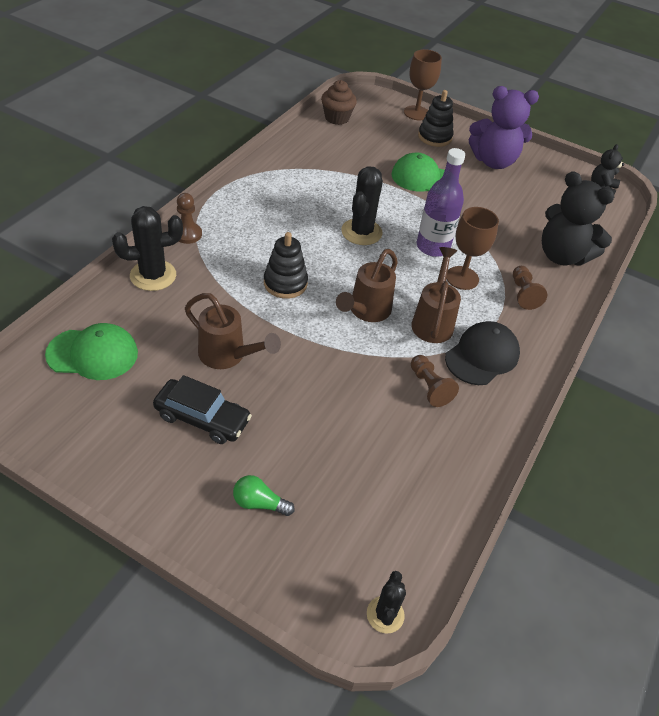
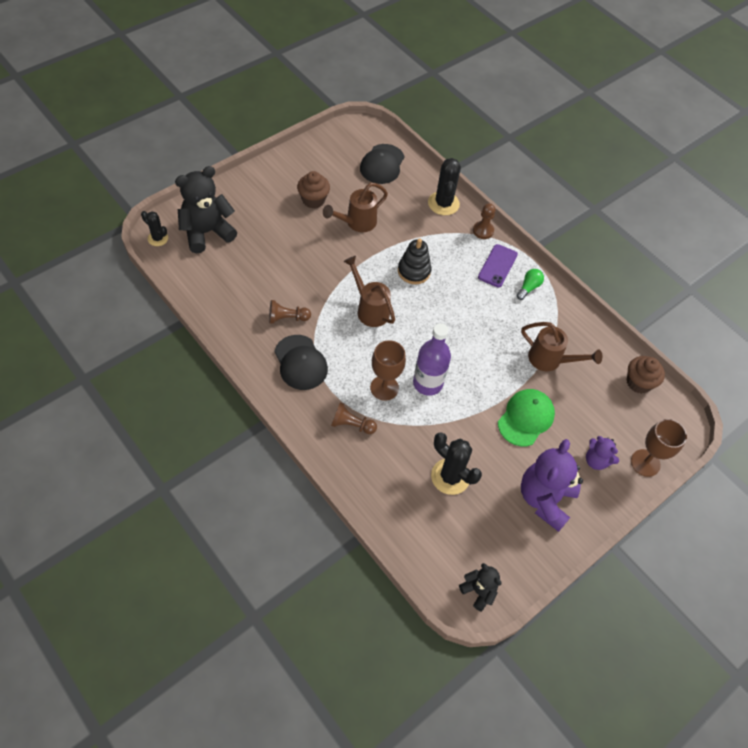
camera: 110 degrees right, 10 degrees up
green cap [45,323,138,380] -> black cap [360,144,405,184]
black car [153,375,252,444] -> brown cupcake [297,171,330,208]
green light bulb [233,475,295,516] -> green light bulb moved to [517,269,544,300]
black cactus [341,166,383,245] -> black cactus moved to [431,432,482,495]
brown watering can [411,247,461,343] -> brown watering can moved to [521,322,602,371]
black stacking toy [418,90,453,147] -> purple teddy bear [586,436,619,470]
black teddy bear [542,171,614,266] -> black teddy bear moved to [175,166,237,253]
none -> purple phone [478,244,518,287]

